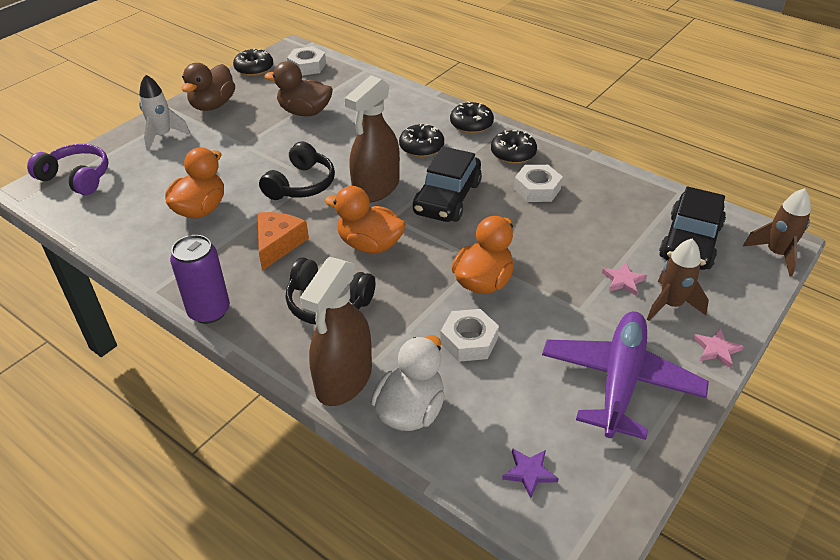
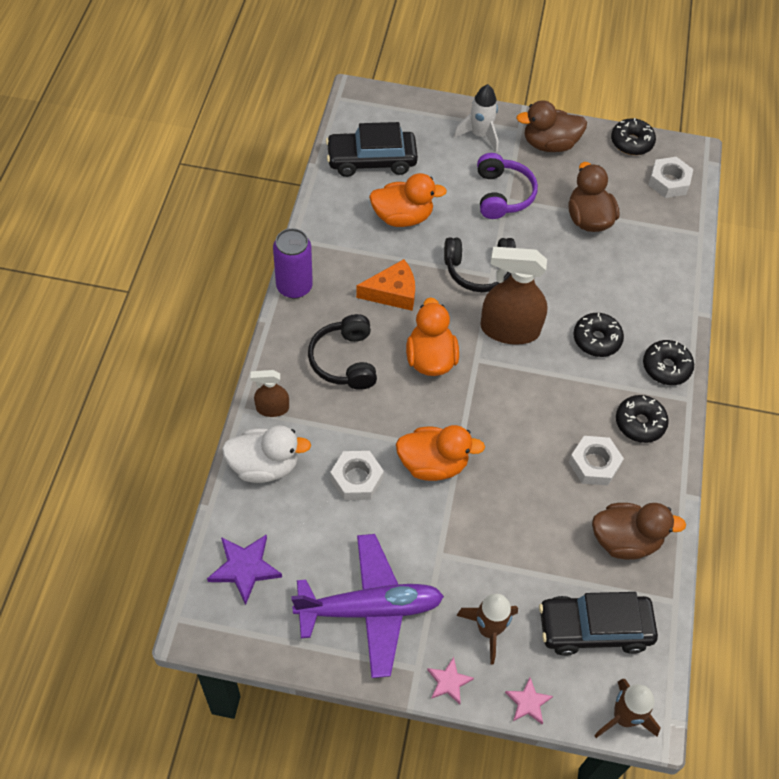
camera: 60 degrees right, 15 degrees up
purple headphones [27,144,109,195] -> purple headphones moved to [477,153,538,219]
brown spray bottle [300,257,372,406] -> brown spray bottle [251,370,289,417], size x0.52
black car [413,146,482,222] -> black car moved to [326,122,418,177]
purple star [502,448,559,498] -> purple star [207,535,282,605], size x1.64
pink star [602,262,647,296] -> pink star moved to [505,678,553,724]
none -> brown duck [592,503,686,560]

